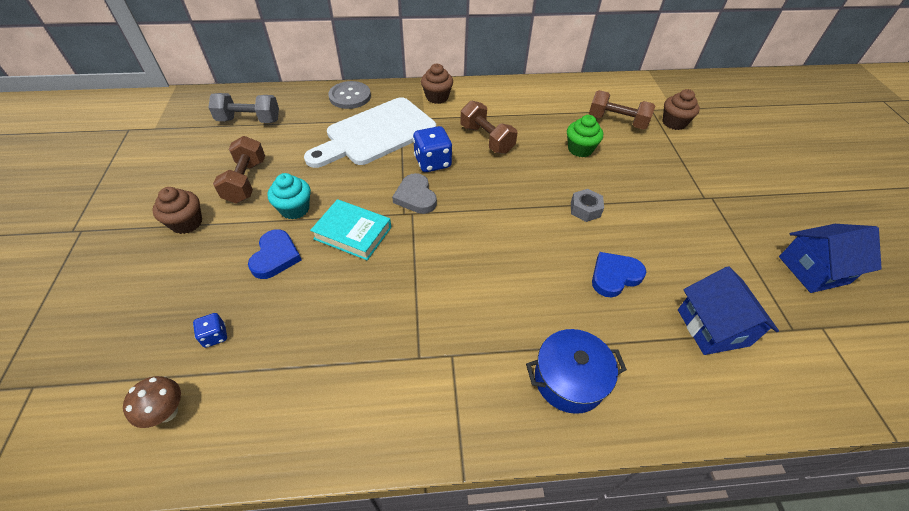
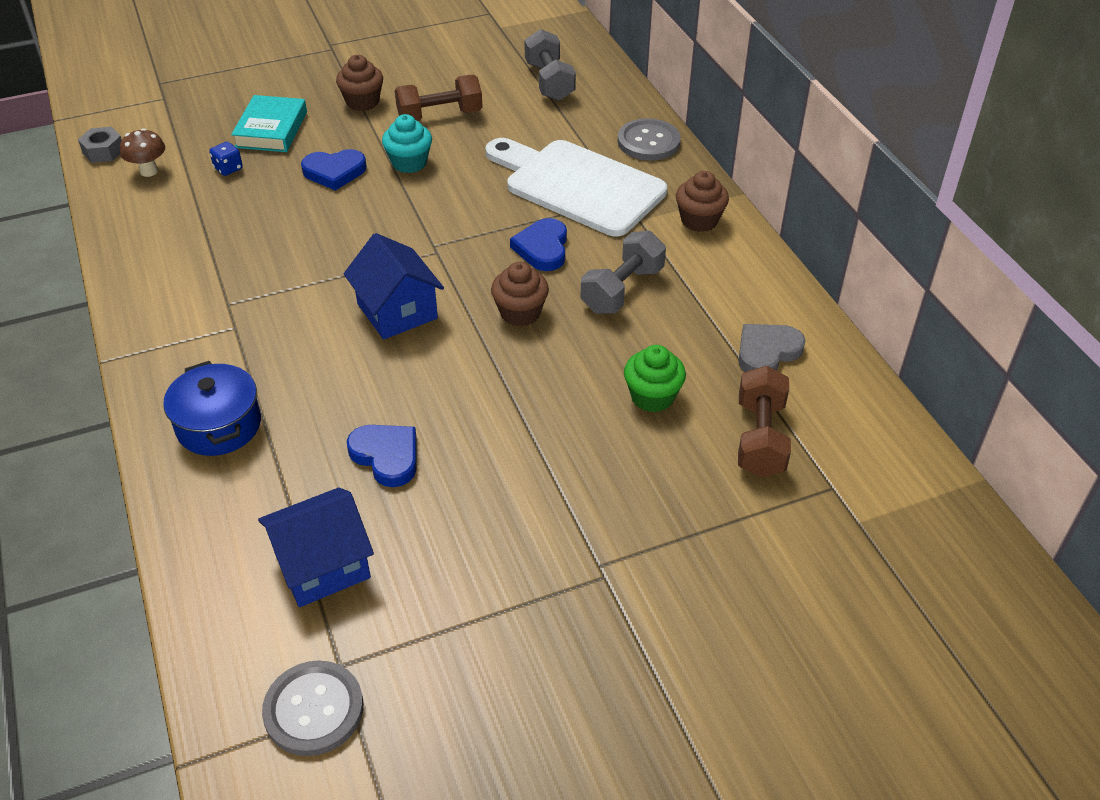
camera: 75 degrees right, 5 degrees down
turquoise book [310,199,391,260] -> turquoise book moved to [231,95,307,152]
grey heart [392,173,437,214] -> grey heart moved to [738,324,806,372]
blue dice [413,126,452,172] -> blue heart [510,218,567,271]
brown dumbbell [460,101,517,154] -> grey dumbbell [581,231,666,314]
grey nut [571,189,604,222] -> grey nut moved to [78,127,122,163]
brown cupcake [663,89,700,130] -> brown cupcake moved to [491,262,549,326]
blue house [779,224,882,293] -> blue house moved to [344,233,444,340]
none -> grey button [262,660,363,756]

